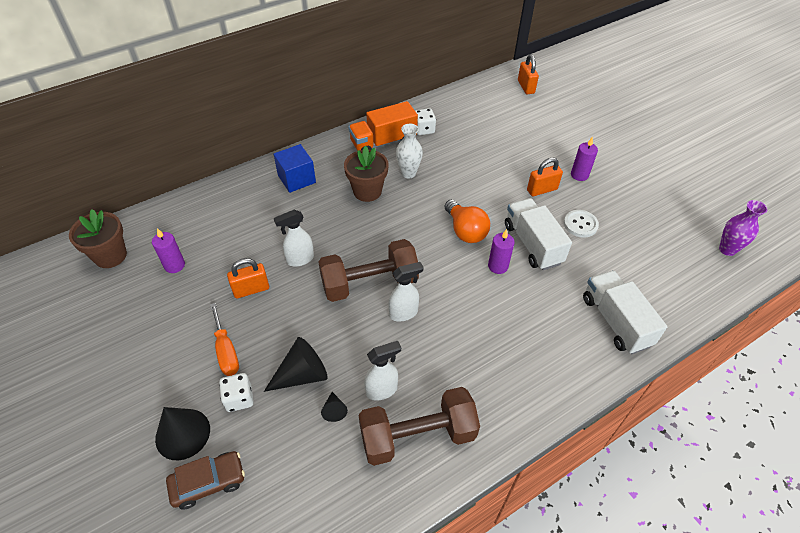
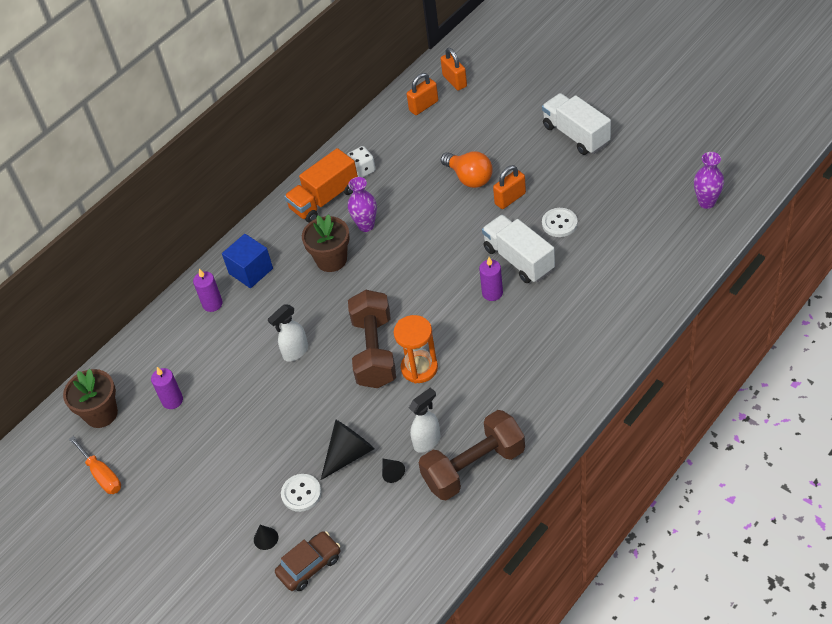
camera: 10 degrees left, 0 degrees up
black cone [155,407,210,460] -> black cone [254,525,278,550], size x0.50
orange screwdriver [210,303,239,376] -> orange screwdriver moved to [69,436,121,494]
white dice [219,373,254,412] -> white button [281,474,322,512]
orange padlock [227,258,269,299] -> orange padlock moved to [407,73,438,115]
brown dumbbell [318,239,419,302] -> brown dumbbell turned 60 degrees counterclockwise [348,290,396,388]
white spray bottle [388,262,424,321] -> orange hourglass [394,315,438,383]
white vase [396,124,423,178] -> purple vase [348,177,377,232]
orange light bulb [445,200,490,243] -> orange light bulb moved to [441,151,493,188]
purple candle [571,137,598,181] -> purple candle moved to [193,269,223,312]
white truck [583,270,668,354] -> white truck moved to [542,93,611,155]

